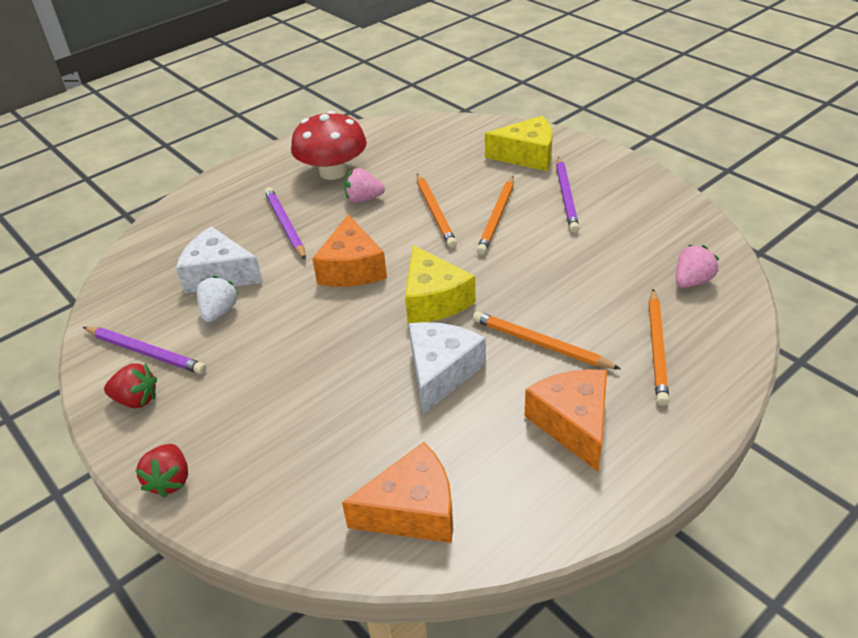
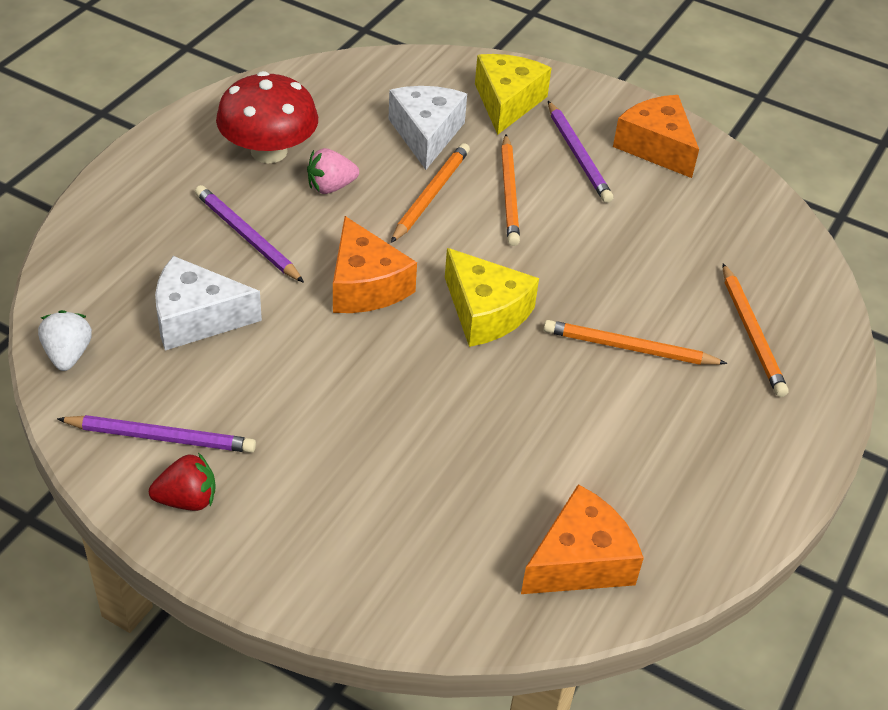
camera: 25 degrees left, 5 degrees up
red strawberry [135,444,188,498] -> none
white strawberry [197,276,238,323] -> white strawberry moved to [38,310,92,371]
white cheese [409,322,486,414] -> white cheese moved to [388,86,467,170]
orange pencil [417,173,457,248] -> orange pencil turned 120 degrees counterclockwise [391,143,470,243]
yellow cheese [485,116,553,171] -> yellow cheese turned 60 degrees counterclockwise [475,54,551,135]
orange cheese [525,369,607,471] -> orange cheese moved to [613,95,699,178]
pink strawberry [676,245,719,288] -> none

